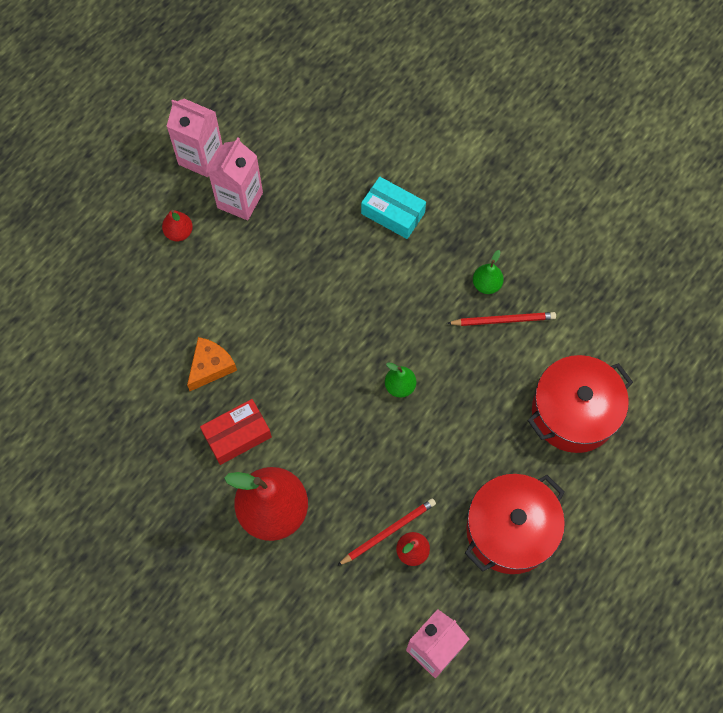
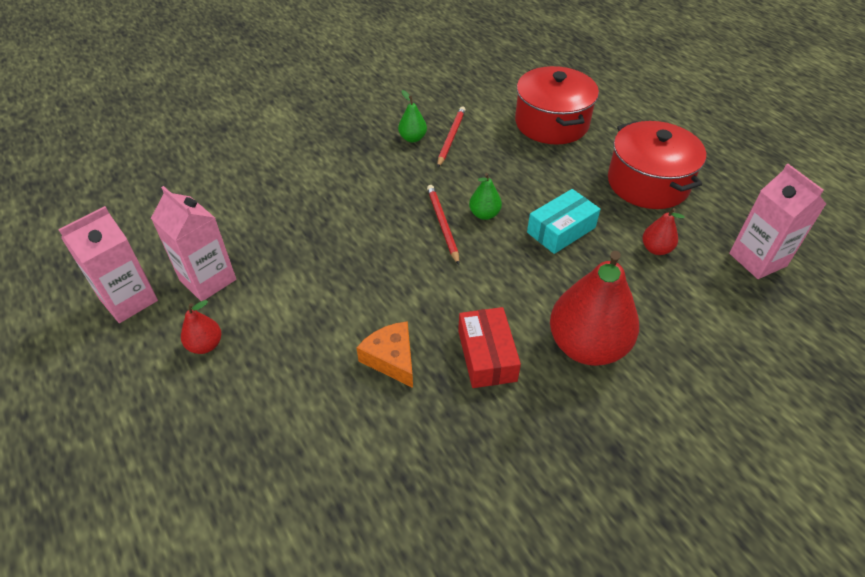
camera: 70 degrees left, 20 degrees down
red pencil [337,498,436,566] -> red pencil moved to [427,185,459,265]
turquoise box [361,177,426,239] -> turquoise box moved to [527,189,601,254]

